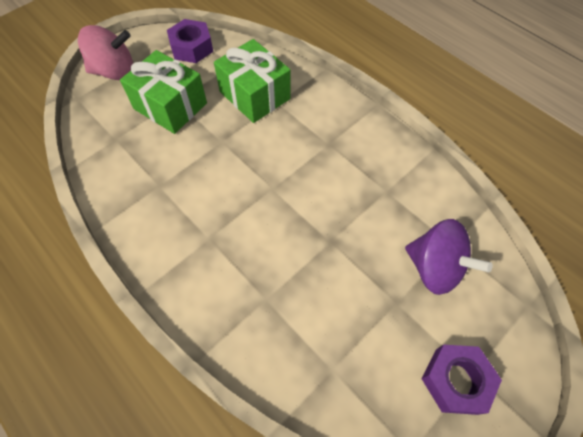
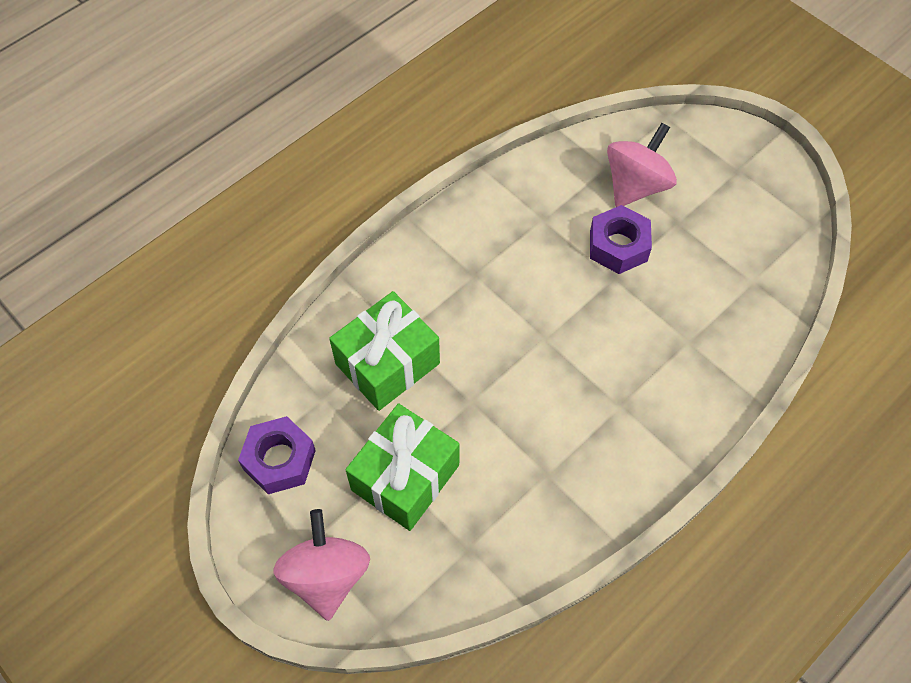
camera: 90 degrees left, 0 degrees up
purple spinning top [405,219,493,295] -> pink spinning top [607,123,677,207]
purple nut [422,345,502,415] -> purple nut moved to [590,205,652,274]

